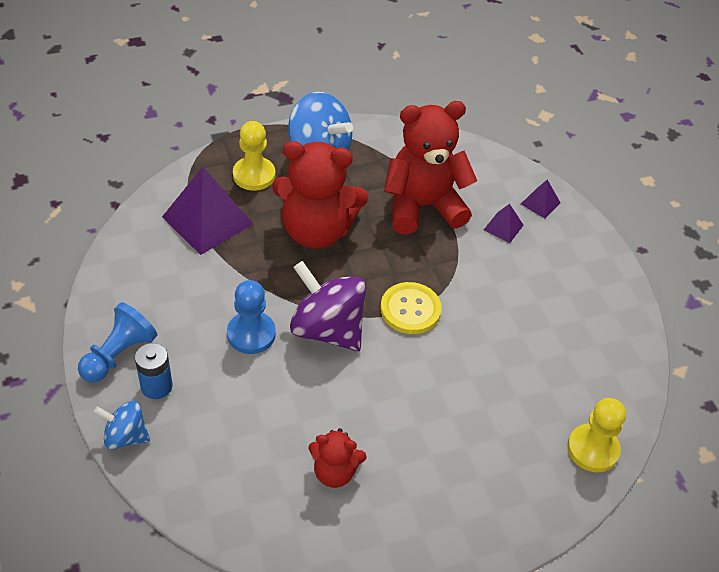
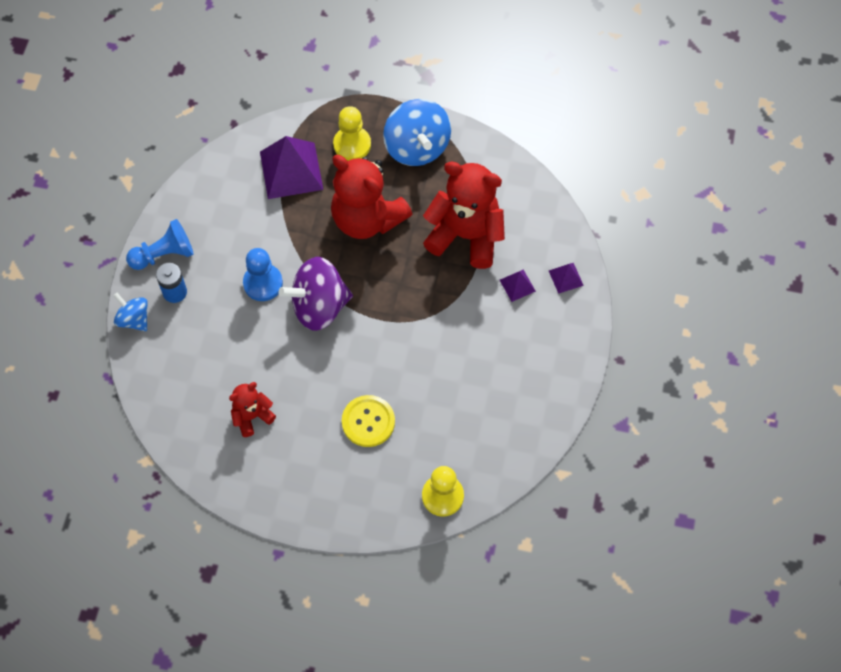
camera: 35 degrees right, 15 degrees up
purple spinning top [290,261,366,351] -> purple spinning top turned 90 degrees counterclockwise [279,257,353,331]
red teddy bear [308,428,366,488] -> red teddy bear turned 105 degrees clockwise [229,382,276,437]
yellow button [381,282,442,334] -> yellow button moved to [342,395,395,447]

